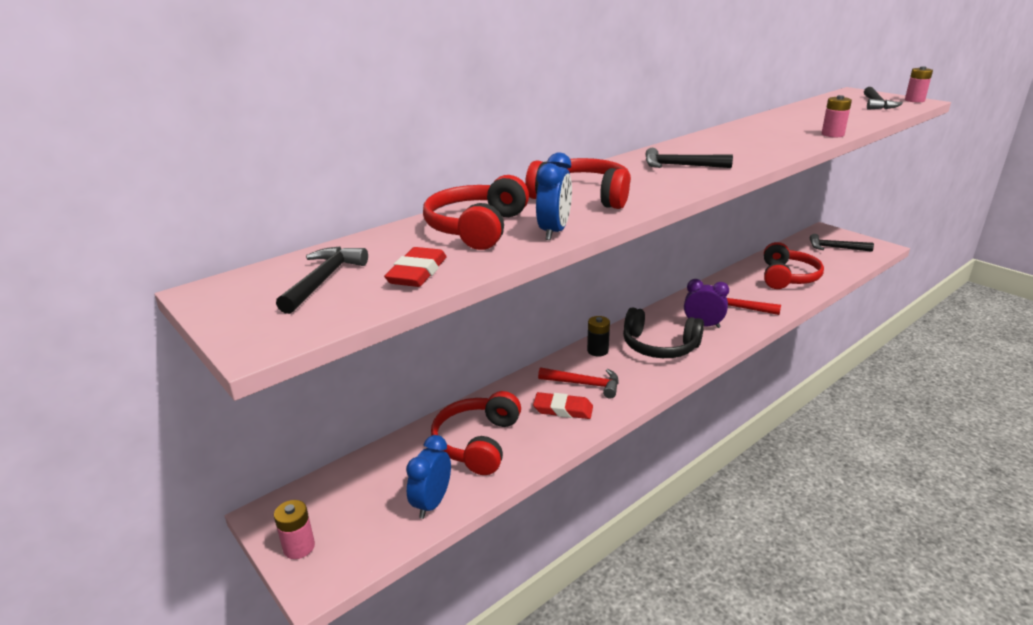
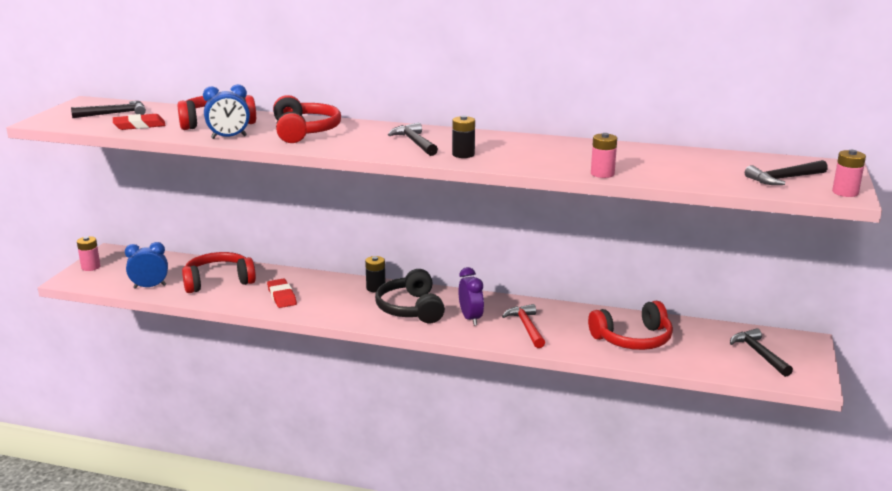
camera: 55 degrees right, 5 degrees down
red hammer [538,367,618,399] -> none
none -> black battery [452,115,475,158]

